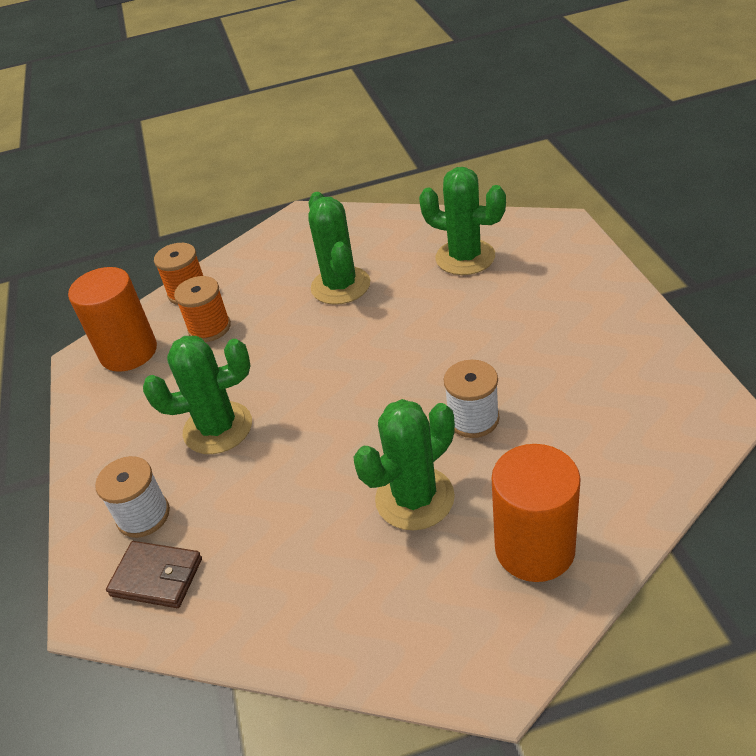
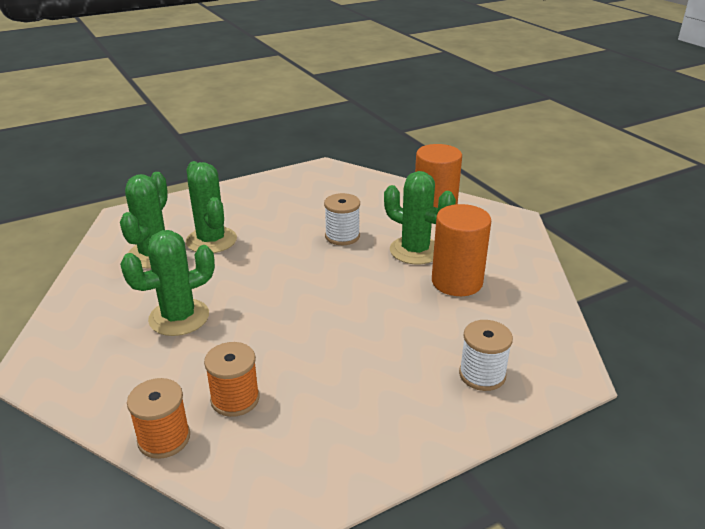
camera: 110 degrees left, 10 degrees down
orange cylinder [68,267,157,372] -> orange cylinder moved to [432,204,491,296]
brown wallet [106,541,202,608] -> none
green cactus [143,336,252,454] -> green cactus moved to [186,161,237,253]

